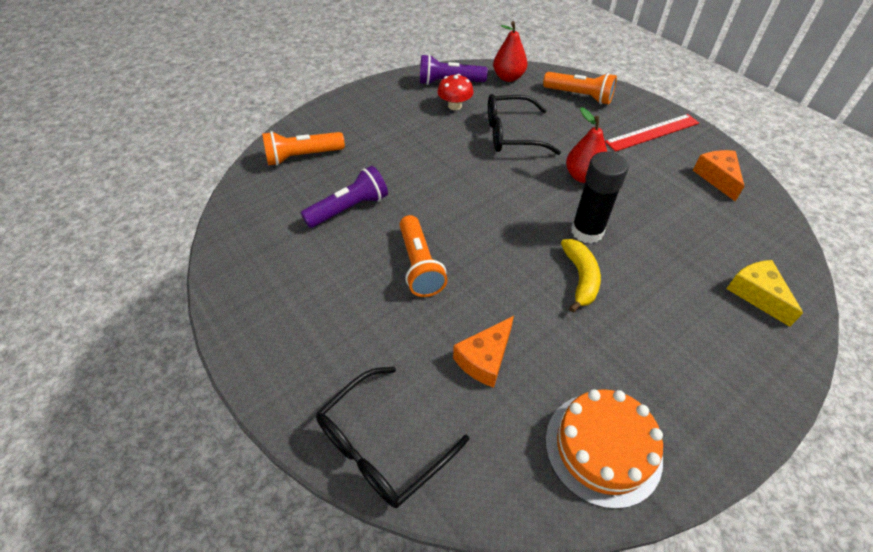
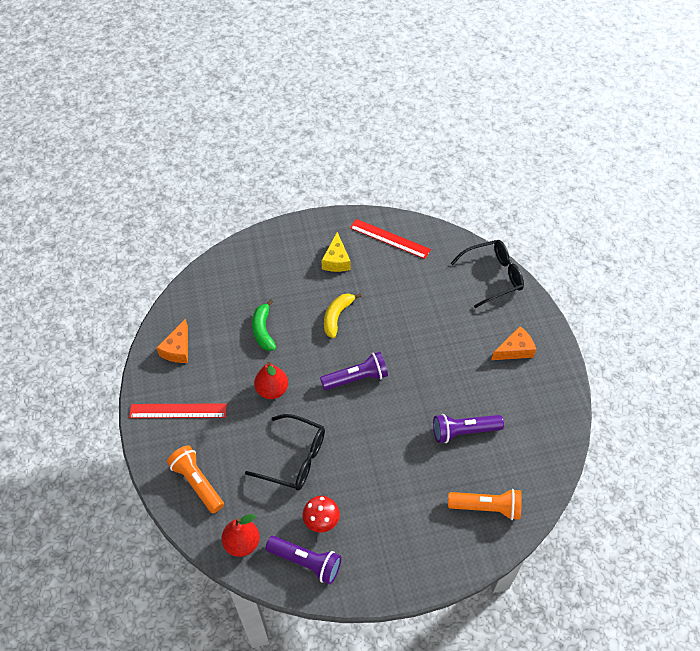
camera: 155 degrees left, 5 degrees up
orange flashlight [399,215,447,297] -> none
orange cheese [453,316,514,388] -> orange cheese moved to [491,326,536,360]
orange cake [545,389,663,509] -> red ruler [350,219,431,259]
black glue stick [571,152,628,243] -> none
yellow cheese [726,260,803,327] -> yellow cheese moved to [322,232,351,272]
none -> green banana [252,299,276,351]
none -> purple flashlight [320,352,388,390]

